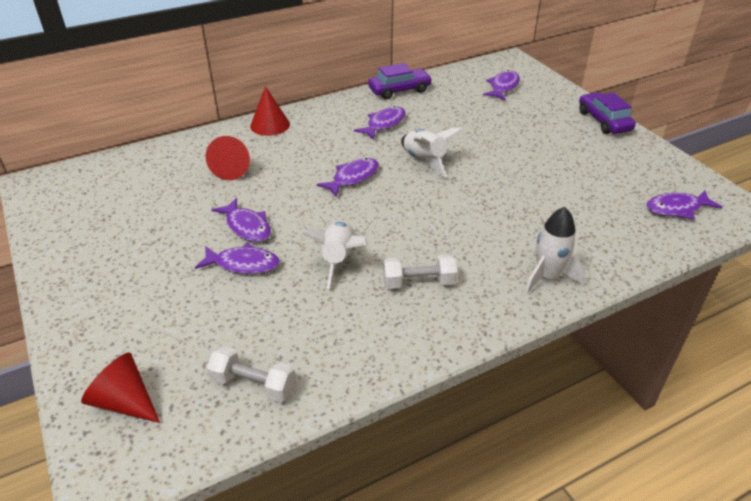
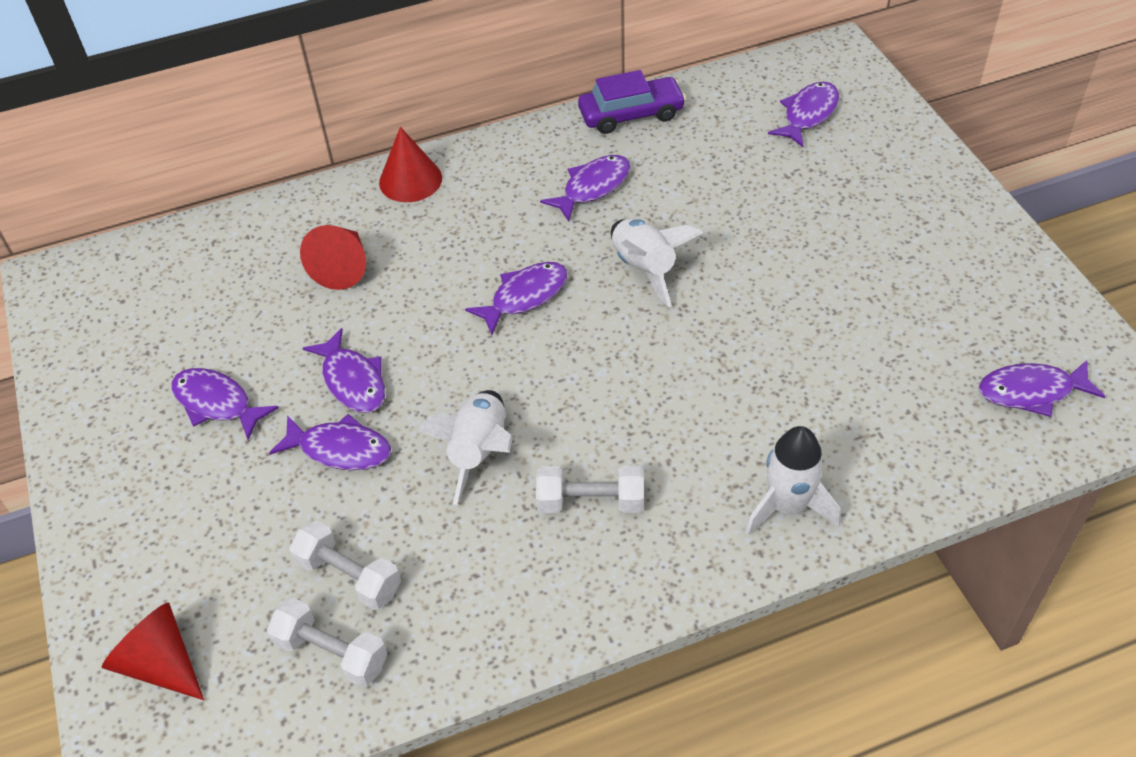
camera: 10 degrees right, 10 degrees up
purple car [579,92,636,134] -> none
none -> purple fish [171,368,279,440]
none -> white dumbbell [289,520,401,610]

